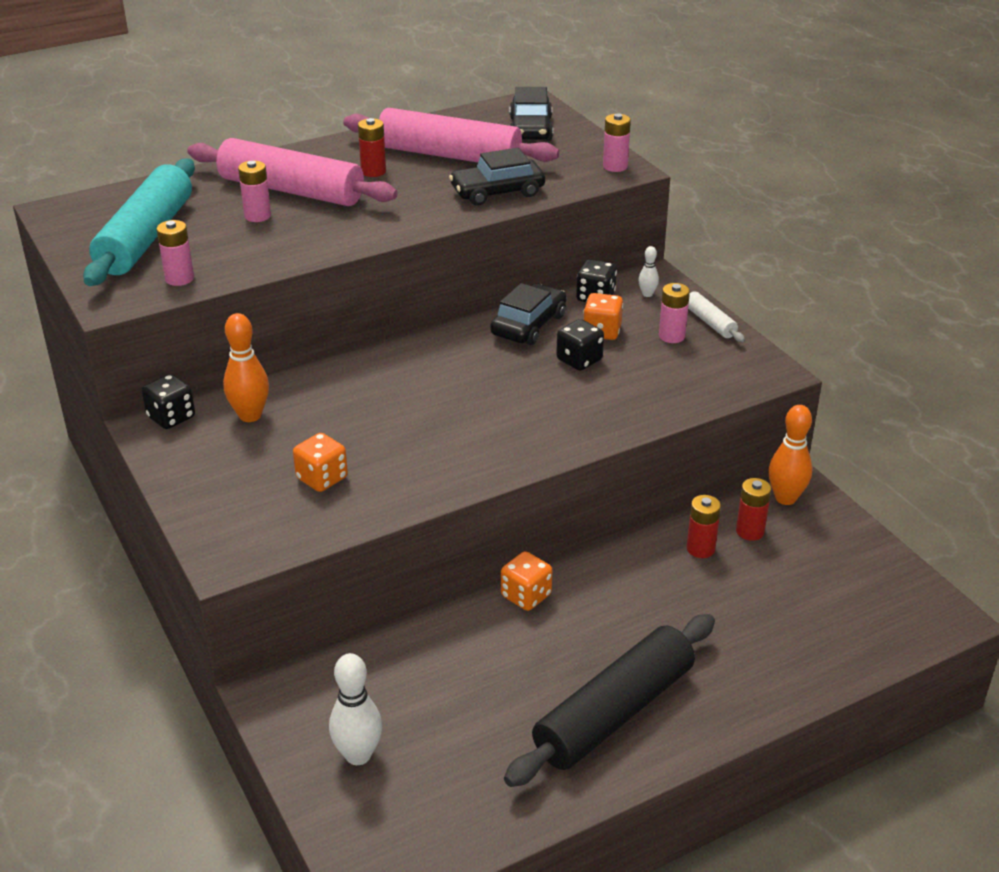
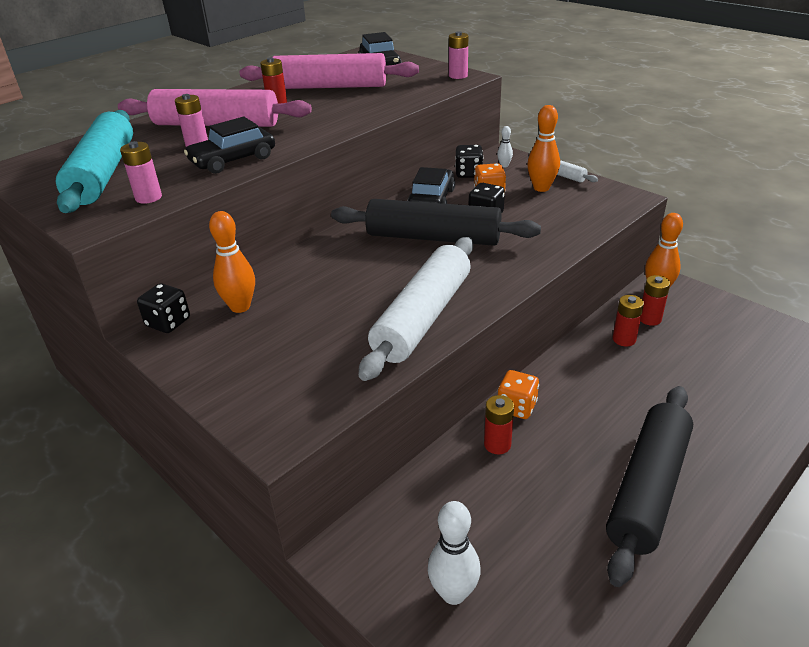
camera: 15 degrees left, 0 degrees up
orange dice [293,433,348,492] -> none
black car [449,148,545,206] -> black car moved to [184,117,275,174]
pink battery [659,283,690,343] -> orange bowling pin [527,105,560,192]
none -> black rolling pin [331,199,541,246]
none -> white rolling pin [358,237,473,381]
none -> red battery [484,395,514,455]

